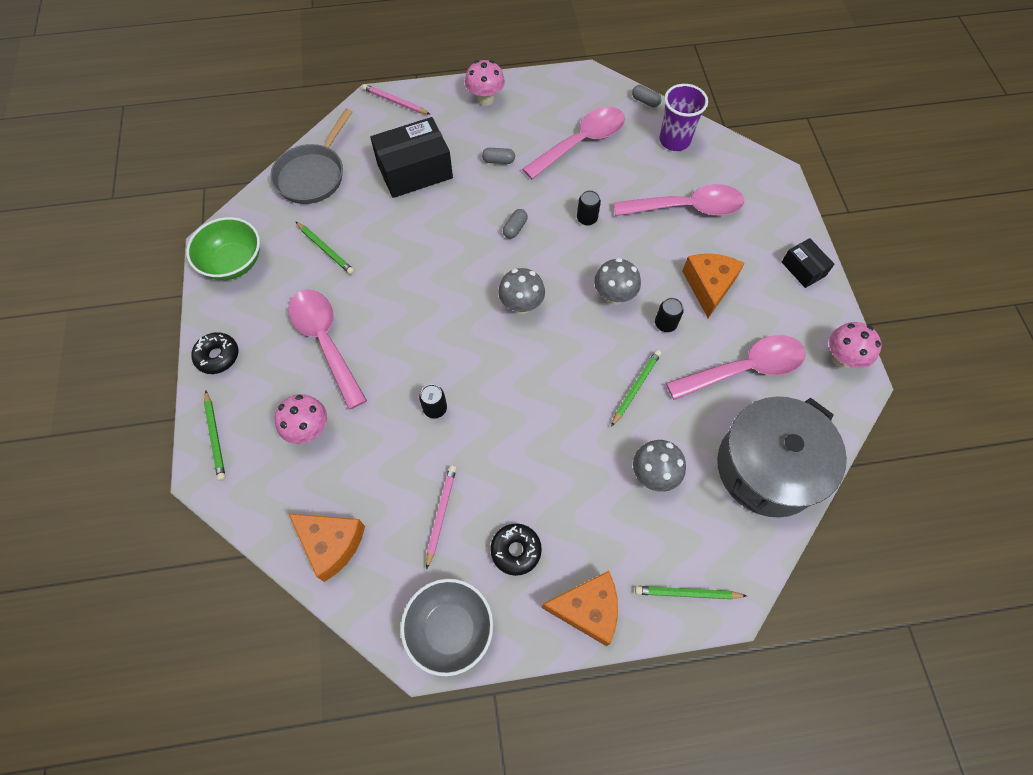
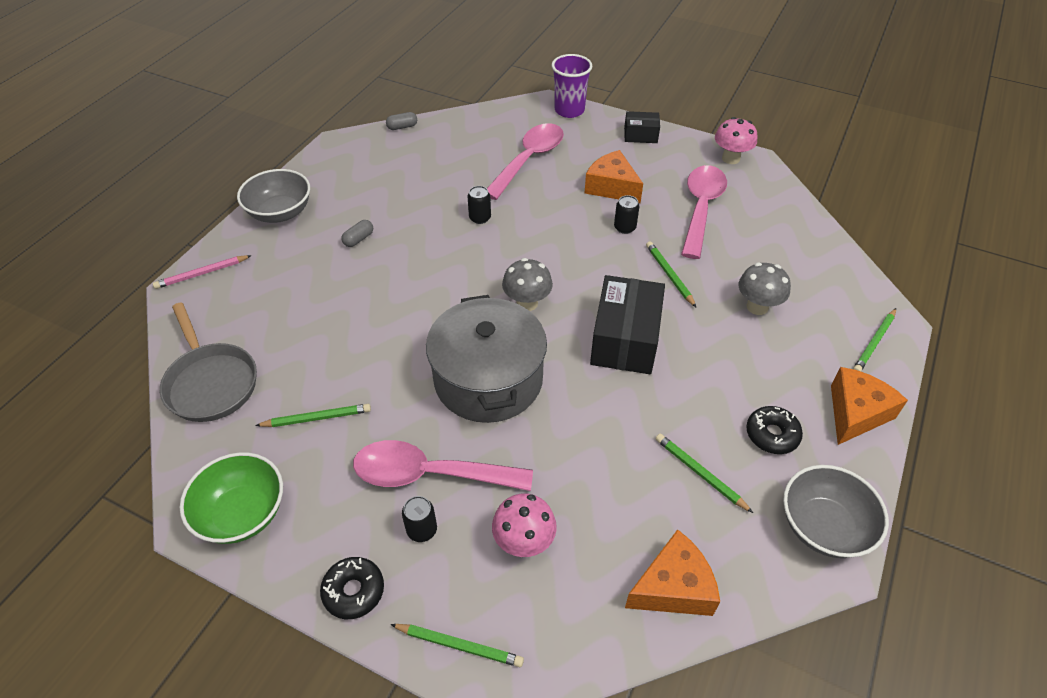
camera: 55 degrees left, 15 degrees down
black box [370,117,453,198] -> black box moved to [590,275,665,374]
black can [419,384,447,419] -> black can moved to [402,496,437,542]
pink pencil [426,465,457,570] -> green pencil [655,434,753,513]
pink mushroom [465,60,505,106] -> grey bowl [237,169,310,223]
grey capsule [503,209,528,239] -> none
pink spoon [522,107,625,179] -> none
grey mushroom [594,258,641,305] -> none
purple cup [659,84,708,151] -> purple cup moved to [551,54,593,118]
grey pot [717,397,847,518] -> grey pot moved to [426,295,547,423]

